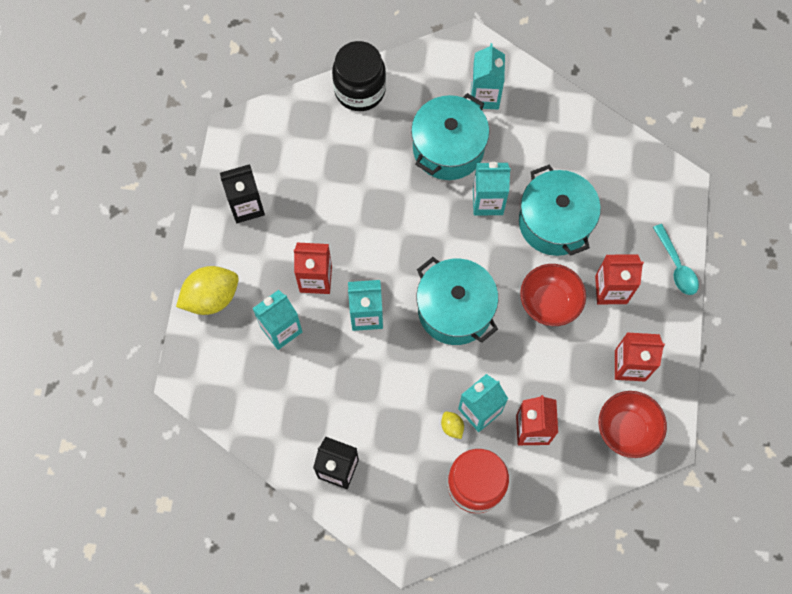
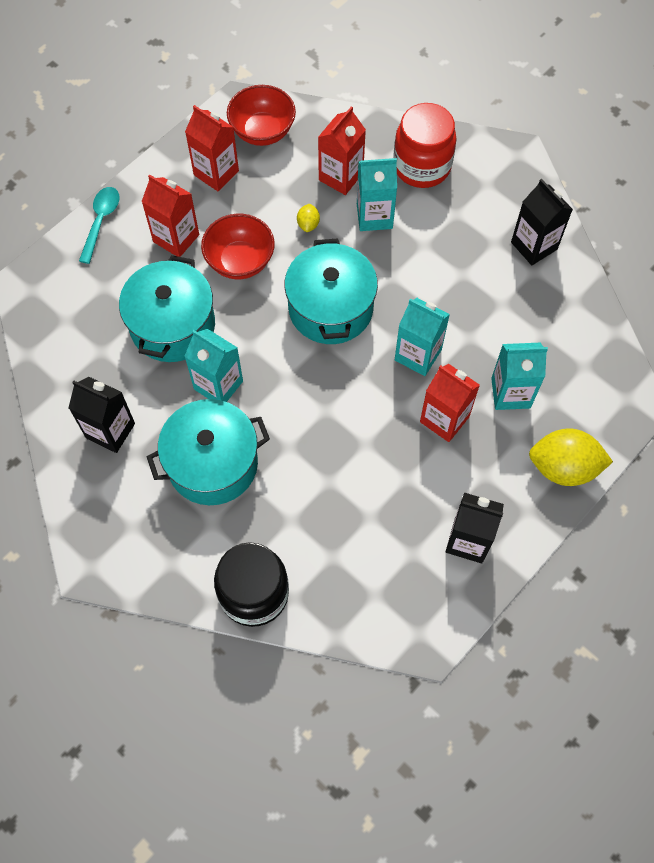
camera: 145 degrees left, 5 degrees down
yellow lemon [441,411,464,439] -> yellow lemon moved to [297,204,320,232]
turquoise carton [470,43,505,109] -> none
none -> black carton [68,377,135,453]

